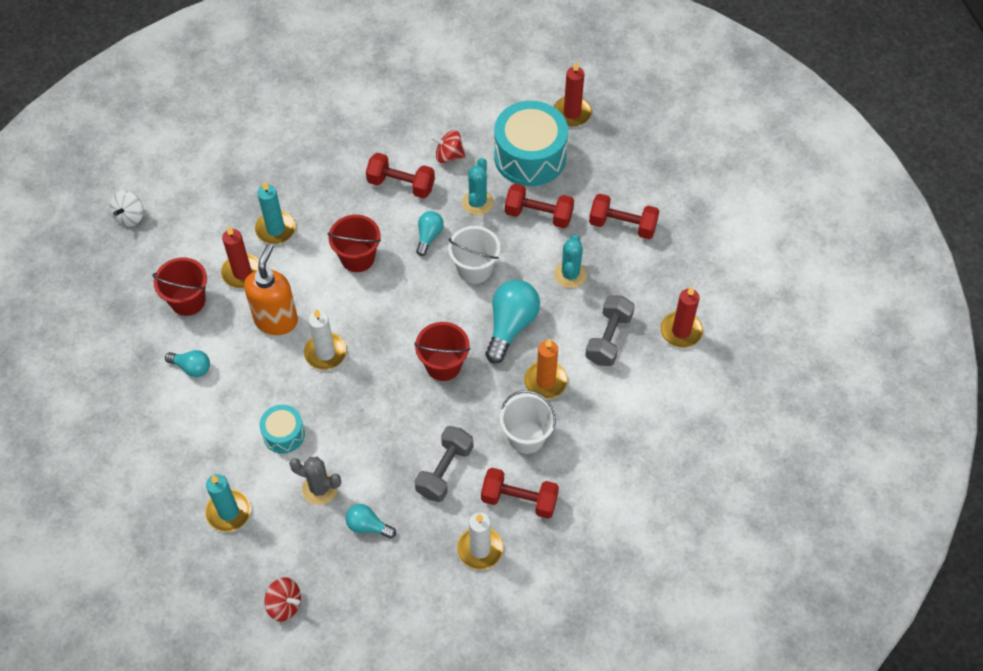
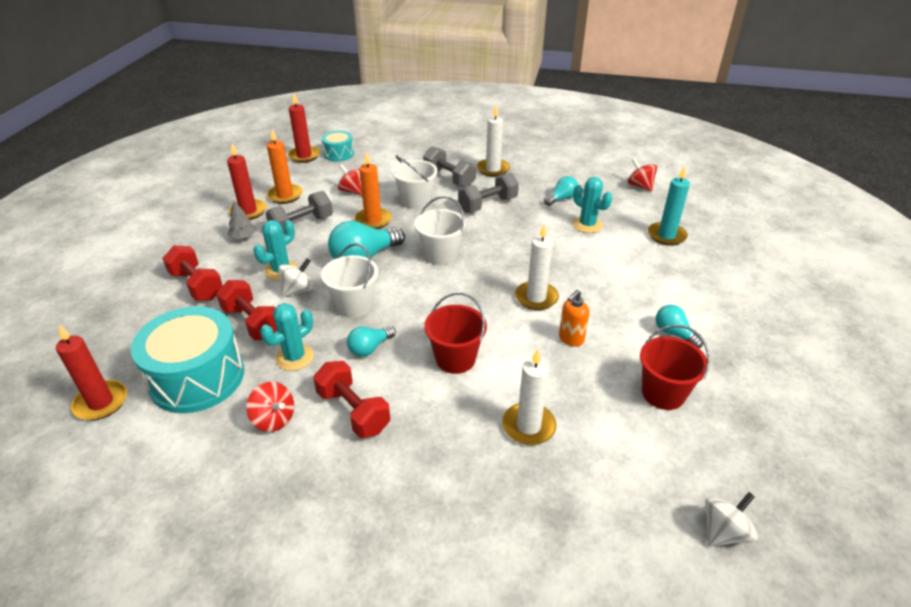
camera: 150 degrees left, 20 degrees down
red candle [221,226,259,288] -> red candle moved to [288,94,320,163]
orange soap dispenser [244,244,298,335] -> orange soap dispenser [559,290,590,347], size x0.55
turquoise candle [255,181,296,244] -> white candle [502,349,556,445]
turquoise drum [259,405,305,454] -> turquoise drum moved to [321,131,354,162]
grey cactus [289,457,341,505] -> turquoise cactus [573,177,612,233]
turquoise light bulb [346,504,396,539] -> turquoise light bulb turned 90 degrees counterclockwise [544,176,578,206]
red bucket [414,322,470,381] -> white bucket [415,196,466,265]
red dumbbell [481,468,559,519] -> grey dumbbell [423,146,476,187]
none -> grey tree [227,201,256,239]
none -> orange candle [267,129,303,204]
none -> white spinning top [278,258,313,297]
none -> red spinning top [338,164,362,196]

